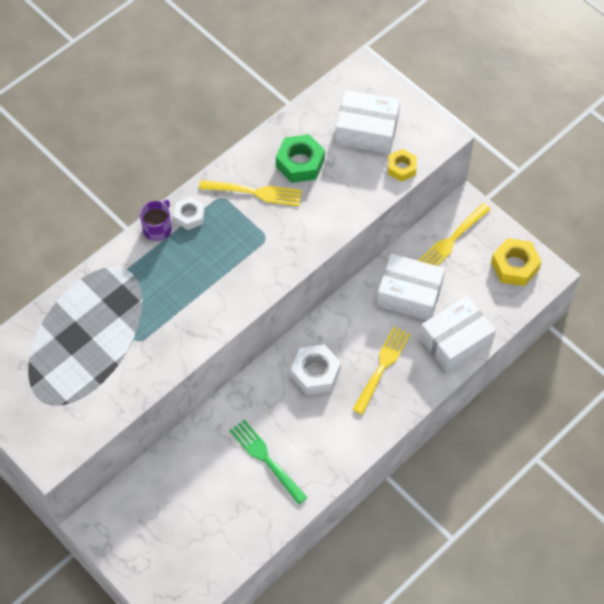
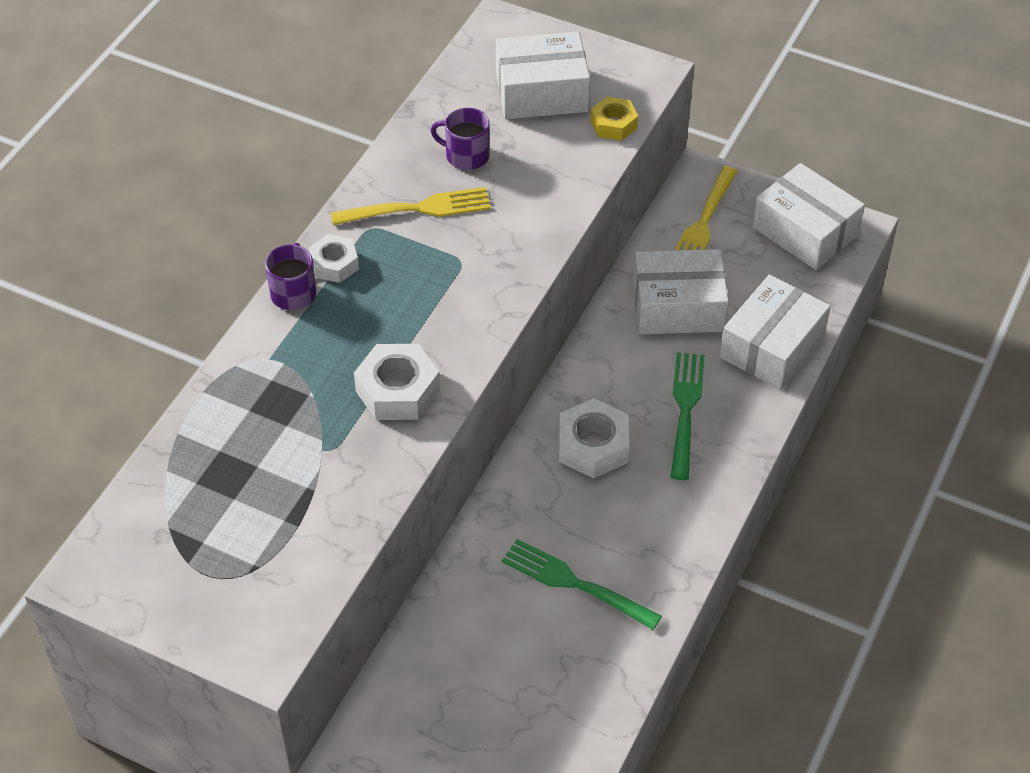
camera: 20 degrees left, 10 degrees down
green nut [276,134,325,183] -> purple mug [431,108,490,170]
yellow fork [353,327,410,415] -> green fork [671,353,705,480]
yellow nut [491,238,542,286] -> white box [753,163,865,270]
none -> white nut [354,344,440,420]

